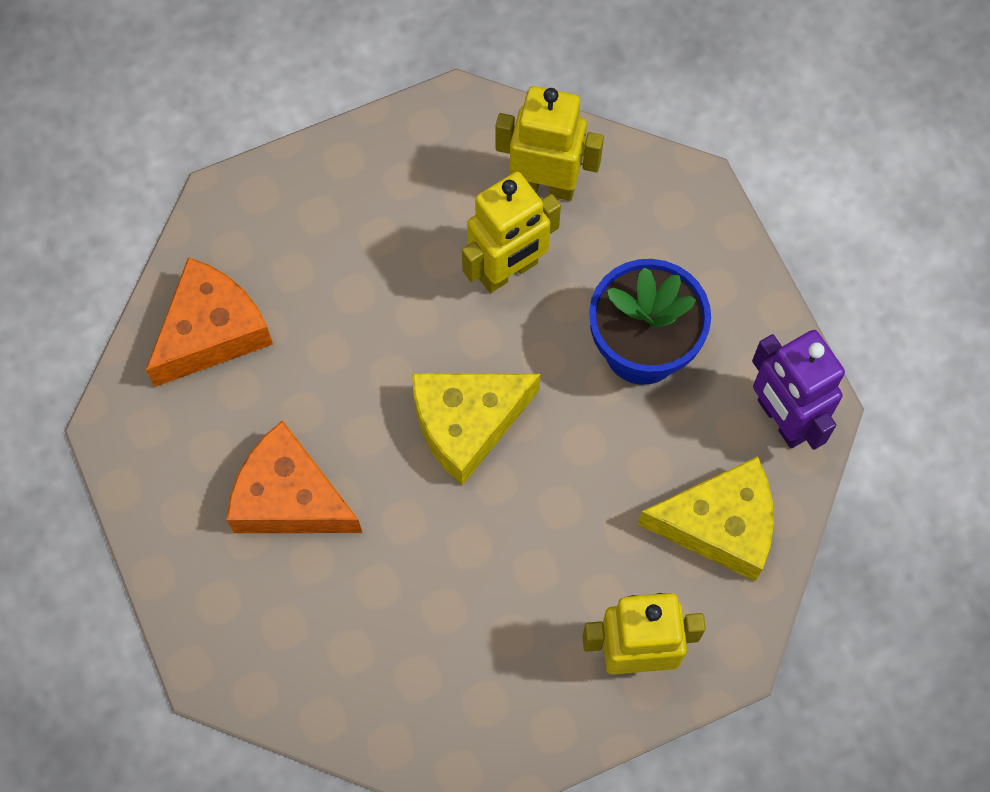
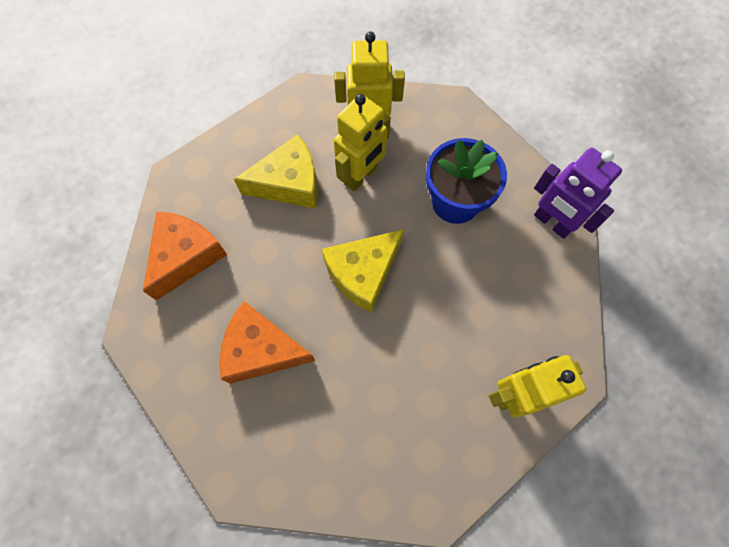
camera: 15 degrees left, 0 degrees up
yellow cheese [638,456,774,581] -> yellow cheese moved to [234,134,318,208]

